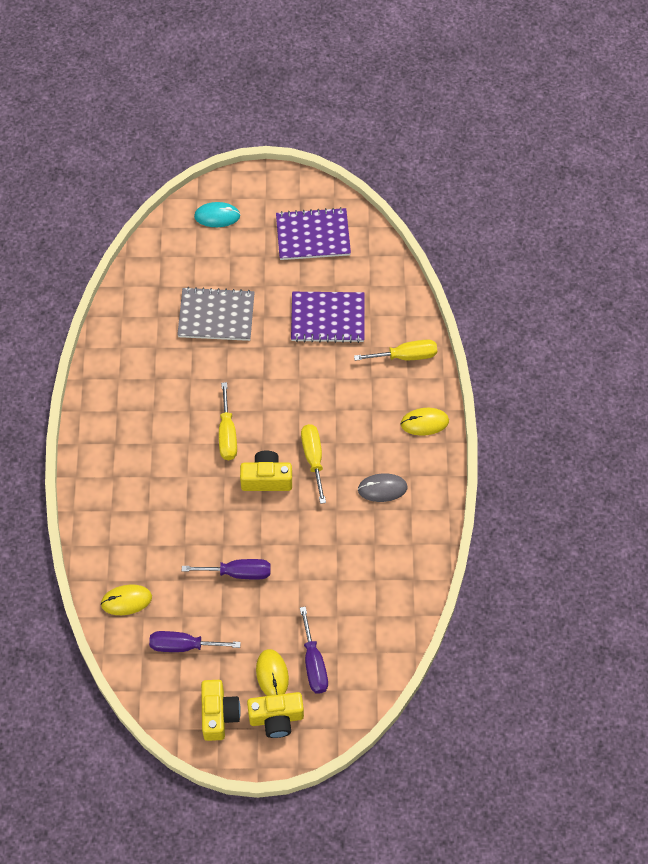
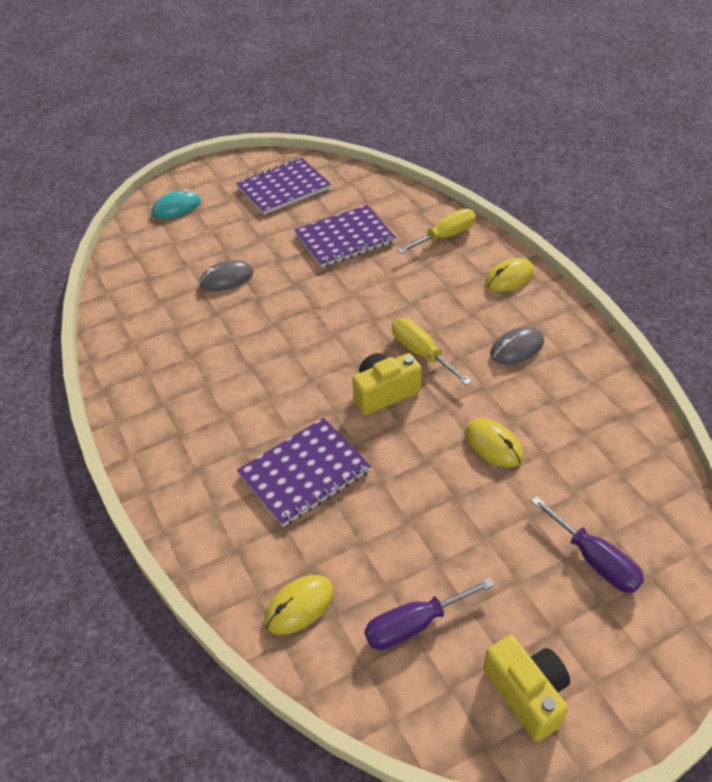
camera: 25 degrees left, 15 degrees down
grey notebook [177,287,255,341] -> grey mouse [199,260,254,291]
purple screwdriver [182,559,271,580] -> none
yellow screwdriver [219,382,237,460] -> none
yellow camera [247,692,304,738] -> none
yellow mouse [256,649,289,696] -> yellow mouse moved to [465,418,523,467]
none -> purple notebook [237,418,371,527]

